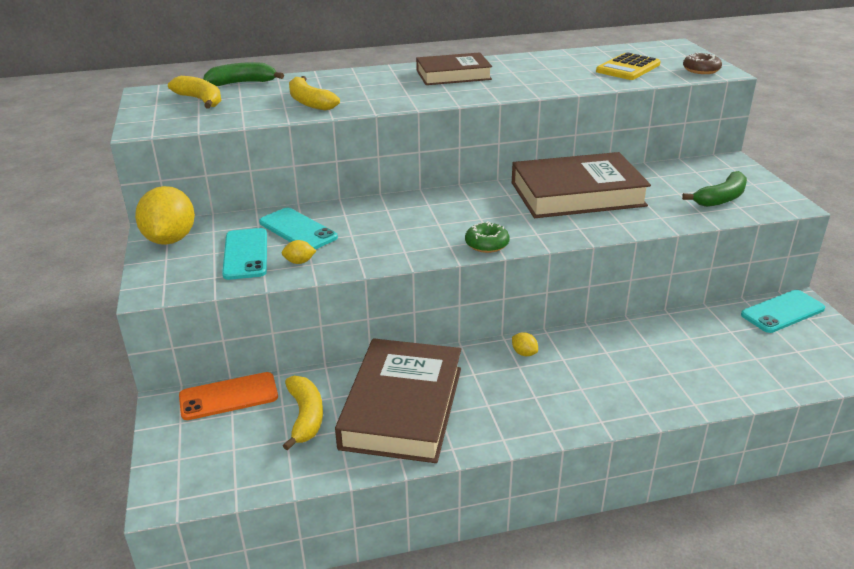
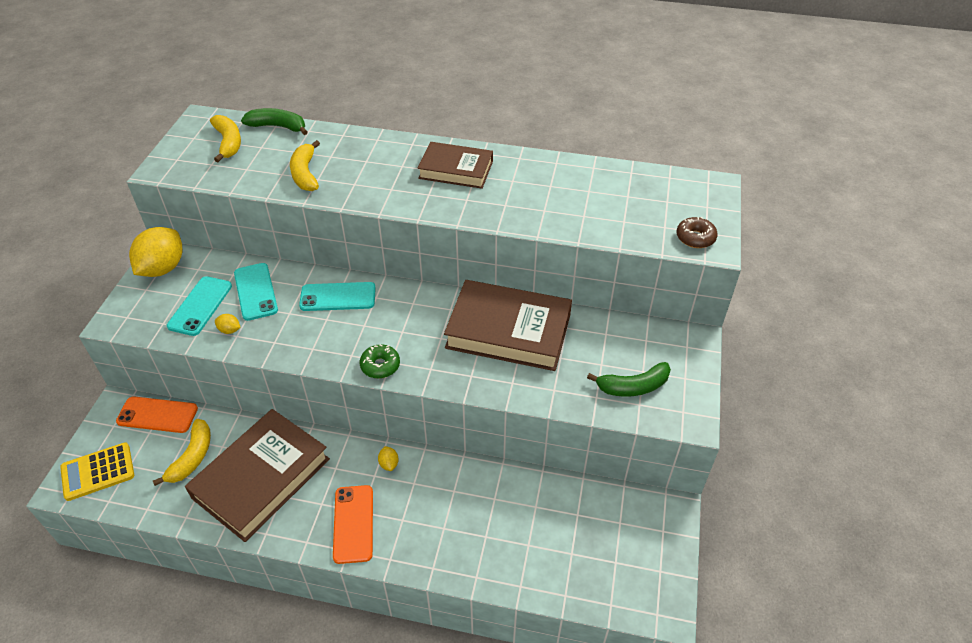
camera: 25 degrees right, 15 degrees up
yellow calculator [596,52,660,80] -> yellow calculator moved to [60,442,134,501]
turquoise phone [741,290,825,333] -> turquoise phone moved to [299,282,376,311]
none -> orange phone [333,485,373,564]

